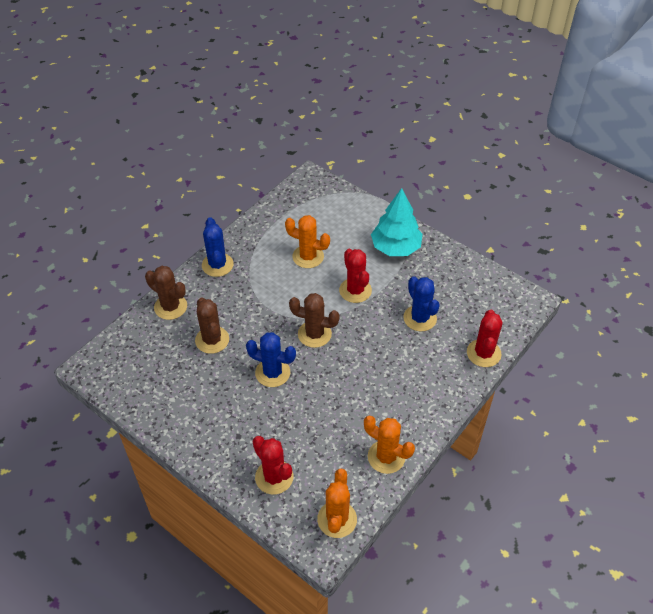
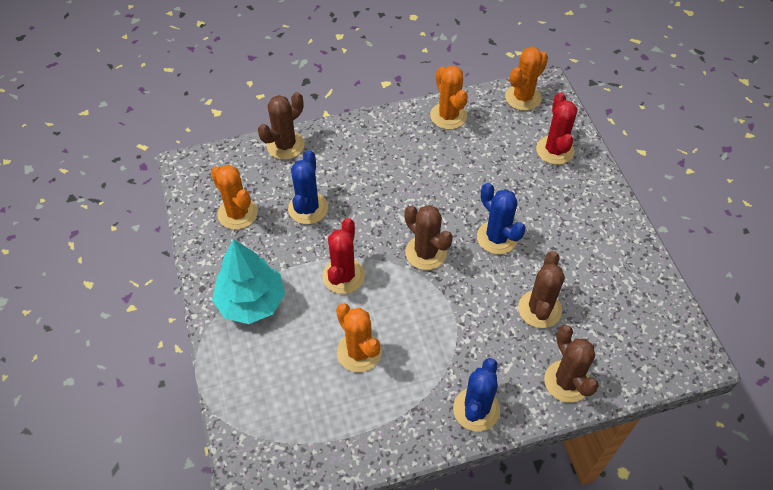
camera: 145 degrees left, 5 degrees up
red cactus [467,310,503,367] -> brown cactus [258,92,305,160]
none -> orange cactus [211,165,258,230]

